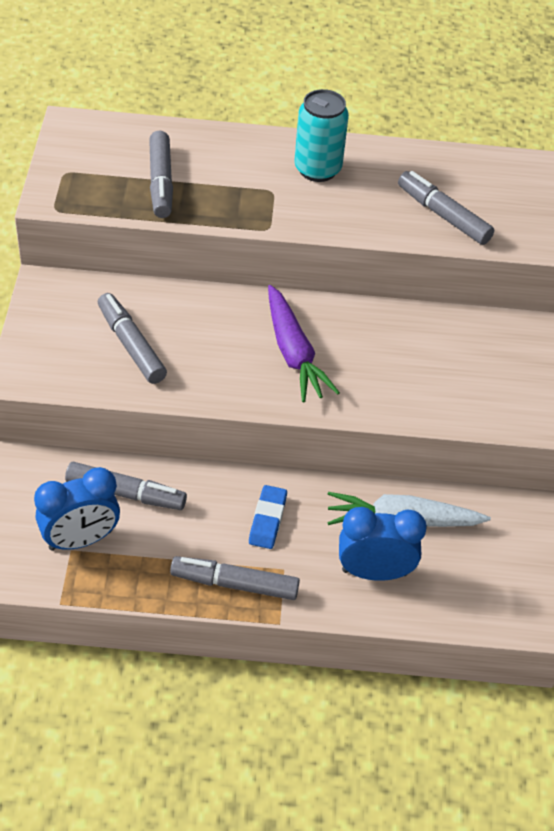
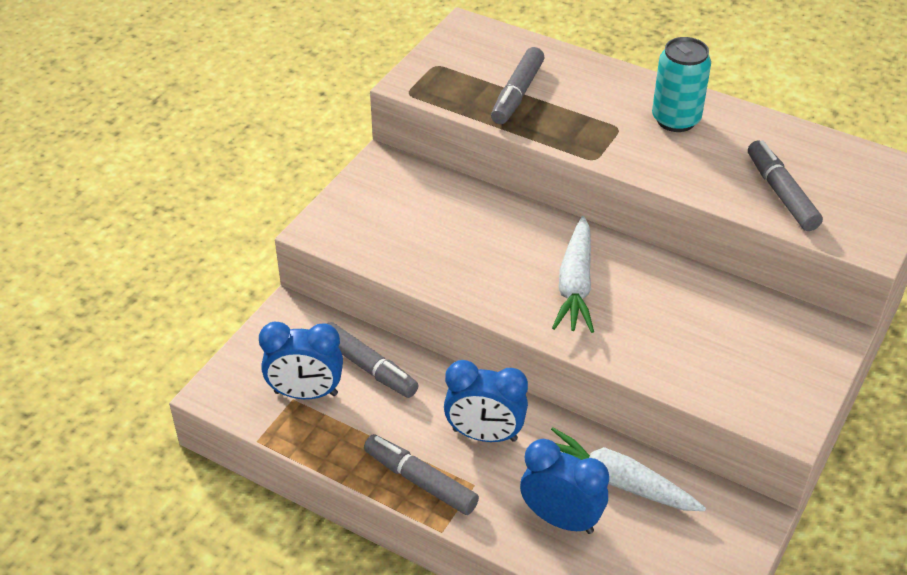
camera: 30 degrees right, 5 degrees down
grey marker [98,293,167,384] -> none
blue eraser [249,485,287,549] -> blue clock [444,360,528,442]
purple carrot [268,285,340,402] -> white carrot [552,216,594,333]

